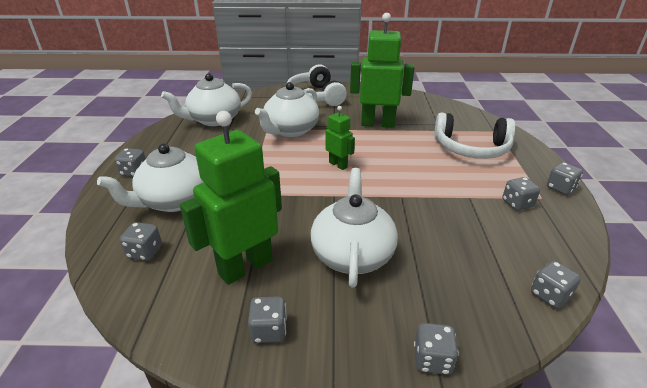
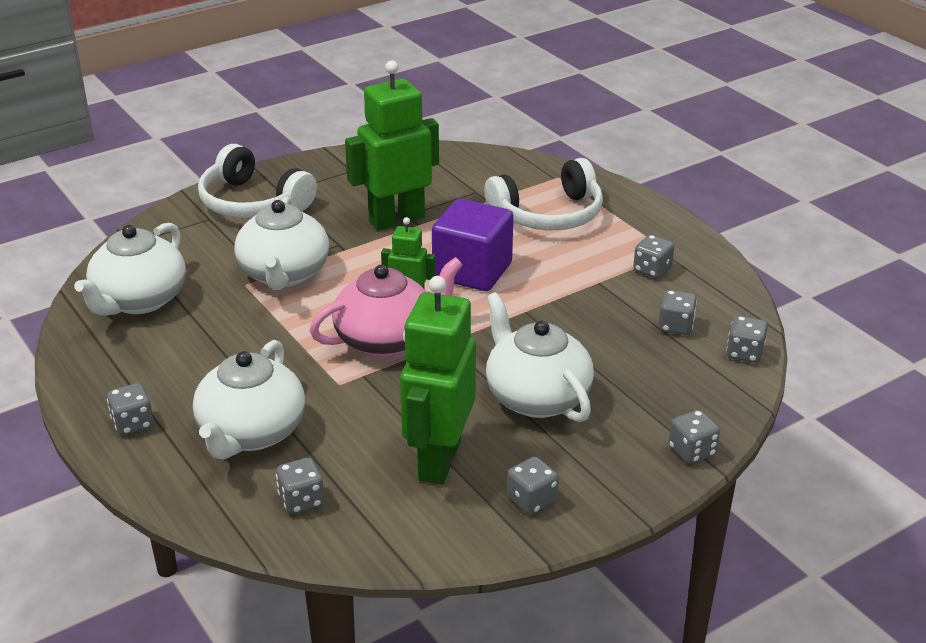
camera: 35 degrees left, 0 degrees up
grey dice [547,162,583,195] -> grey dice moved to [658,290,697,335]
none -> pink teapot [310,257,463,357]
none -> purple cube [432,198,513,291]

